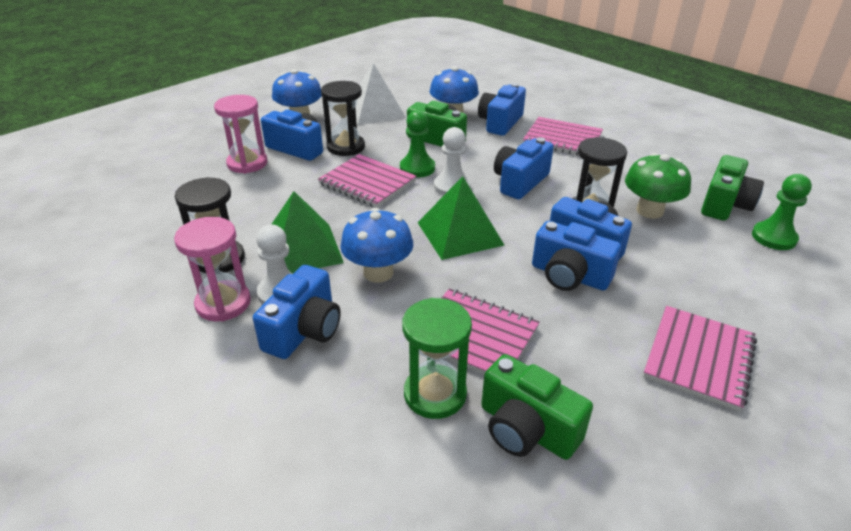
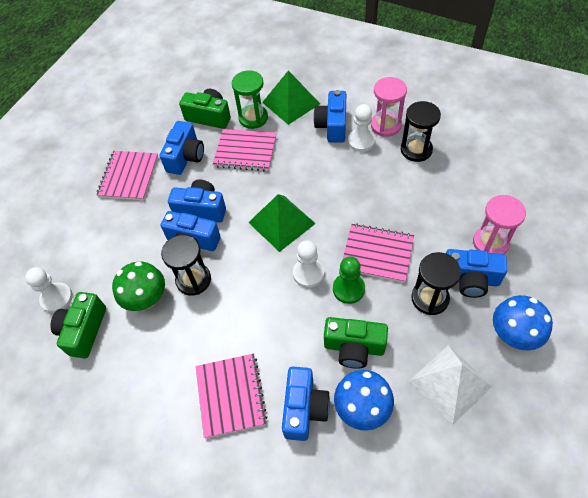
camera: 165 degrees right, 20 degrees up
green pyramid [271,191,344,273] -> green pyramid moved to [262,70,320,125]
blue mushroom [340,208,413,283] -> none
blue camera [494,138,554,199] -> blue camera moved to [160,121,204,175]
pink notebook [523,117,603,156] -> pink notebook turned 75 degrees clockwise [196,354,268,438]
green pawn [752,174,812,250] -> white pawn [25,267,73,313]

